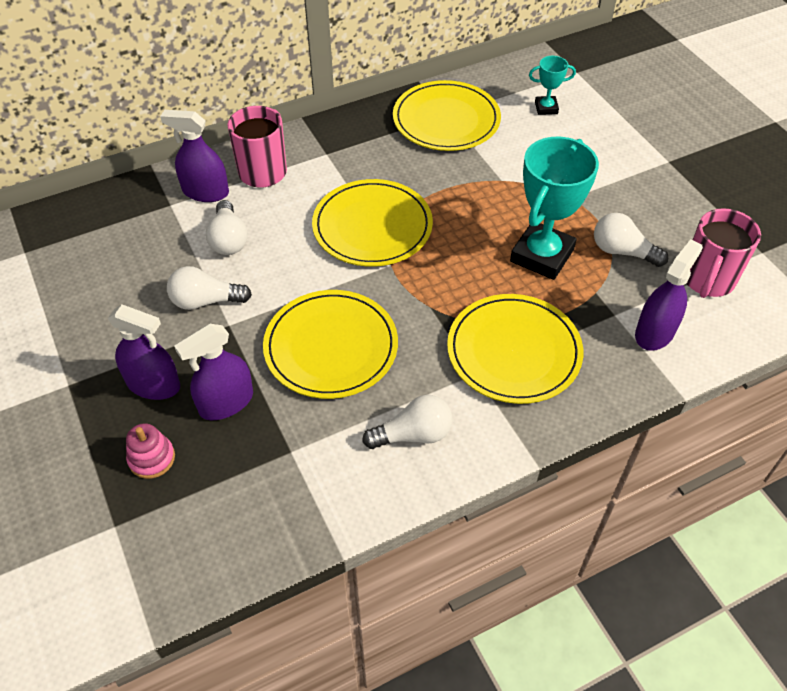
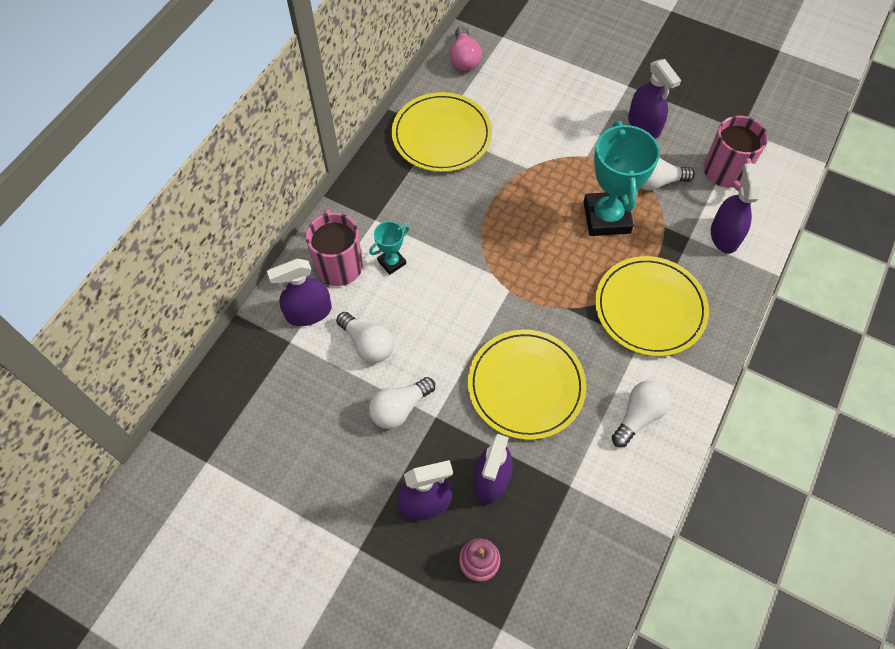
camera: 35 degrees left, 10 degrees up
yellow plate [312,179,433,267] -> none
turquoise trophy [529,56,576,115] -> turquoise trophy moved to [369,221,409,275]
none -> pink light bulb [450,26,482,71]
none -> purple spray bottle [628,59,681,139]

